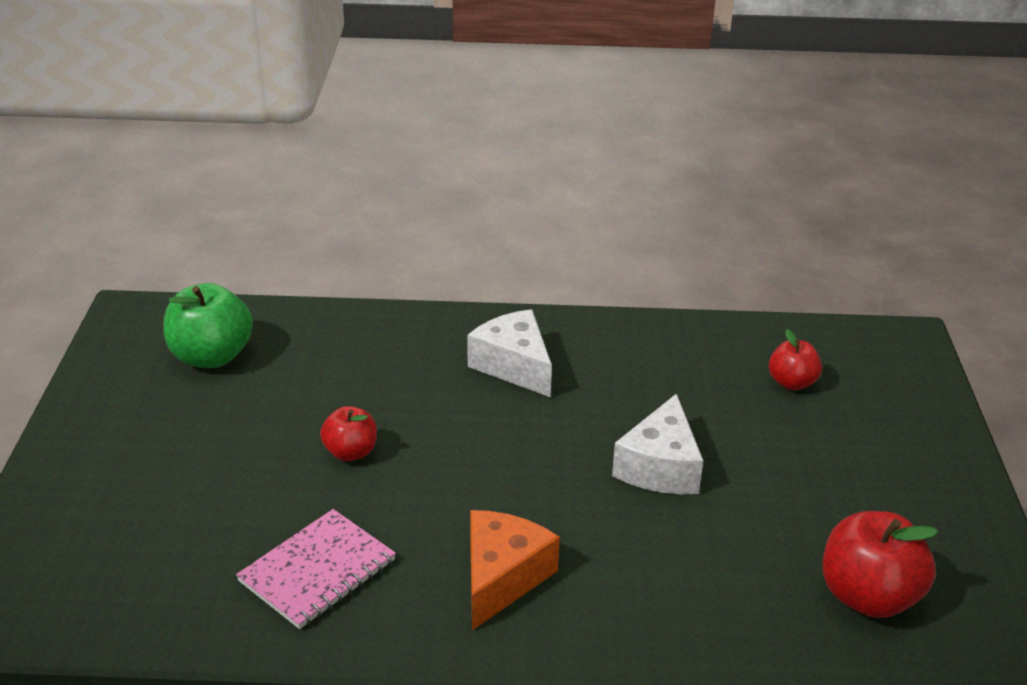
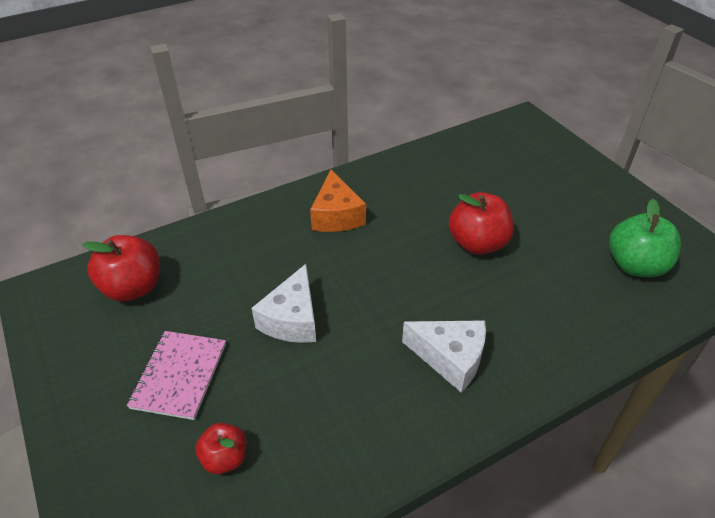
camera: 150 degrees right, 10 degrees up
pink notebook [236,509,396,629] -> pink notebook moved to [127,331,226,420]
red apple [320,406,377,461] -> red apple [449,192,514,255], size x1.69
white cheese [612,394,703,494] -> white cheese turned 150 degrees counterclockwise [252,264,316,343]

